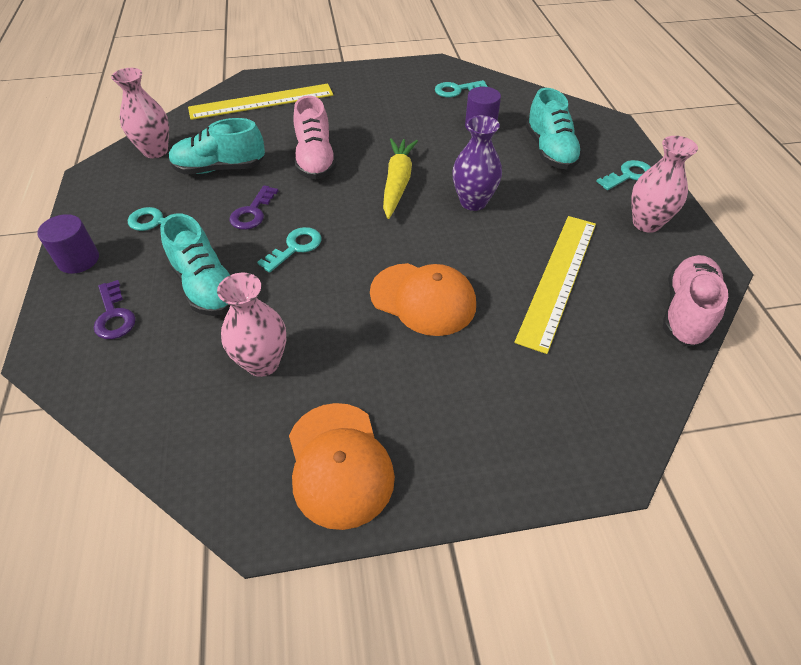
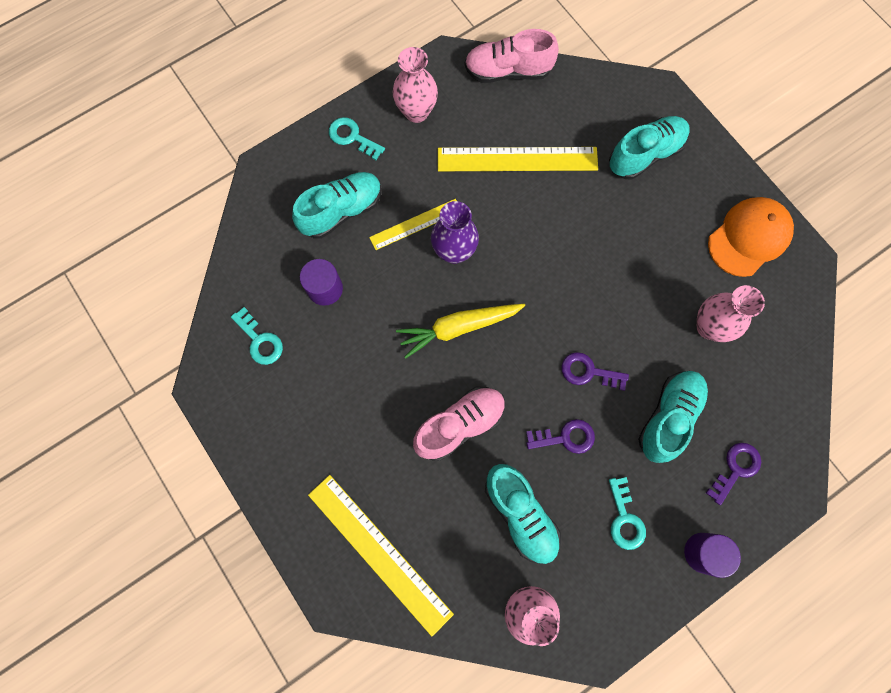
camera: 115 degrees left, 25 degrees up
turquoise key [257,227,321,273] -> purple key [561,352,629,391]
orange cap [370,263,476,336] -> none
none -> yellow ruler [369,199,457,250]
none -> turquoise shoe [609,116,690,180]

